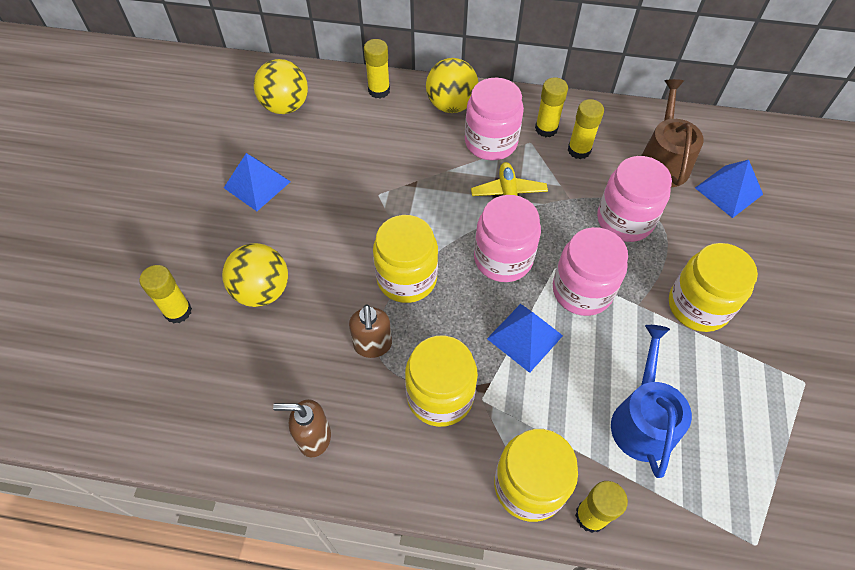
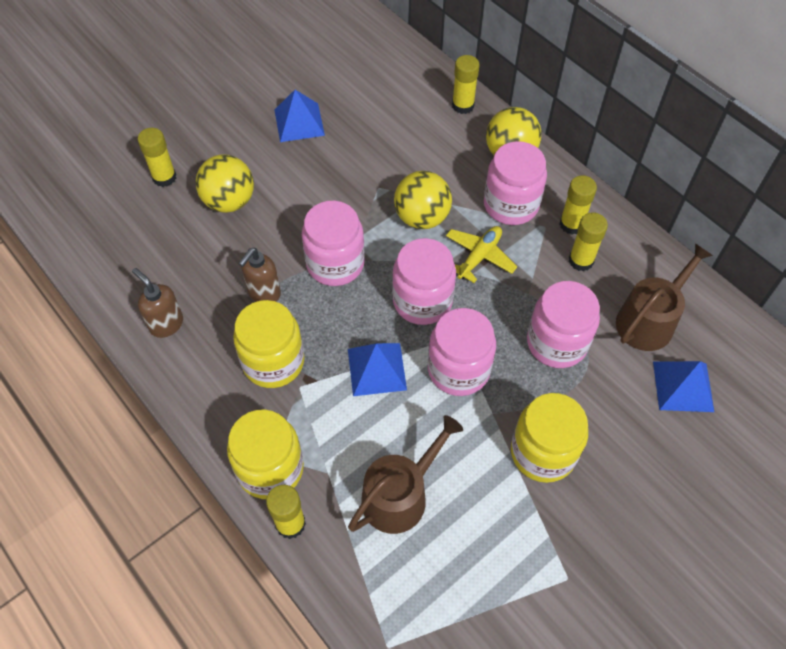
camera: 40 degrees right, 0 degrees up
yellow ball [254,59,308,114] -> yellow ball moved to [394,171,452,229]
yellow jar [373,215,438,303] -> pink jar [302,201,365,286]
blue watering can [611,325,692,478] -> brown watering can [348,415,463,534]

